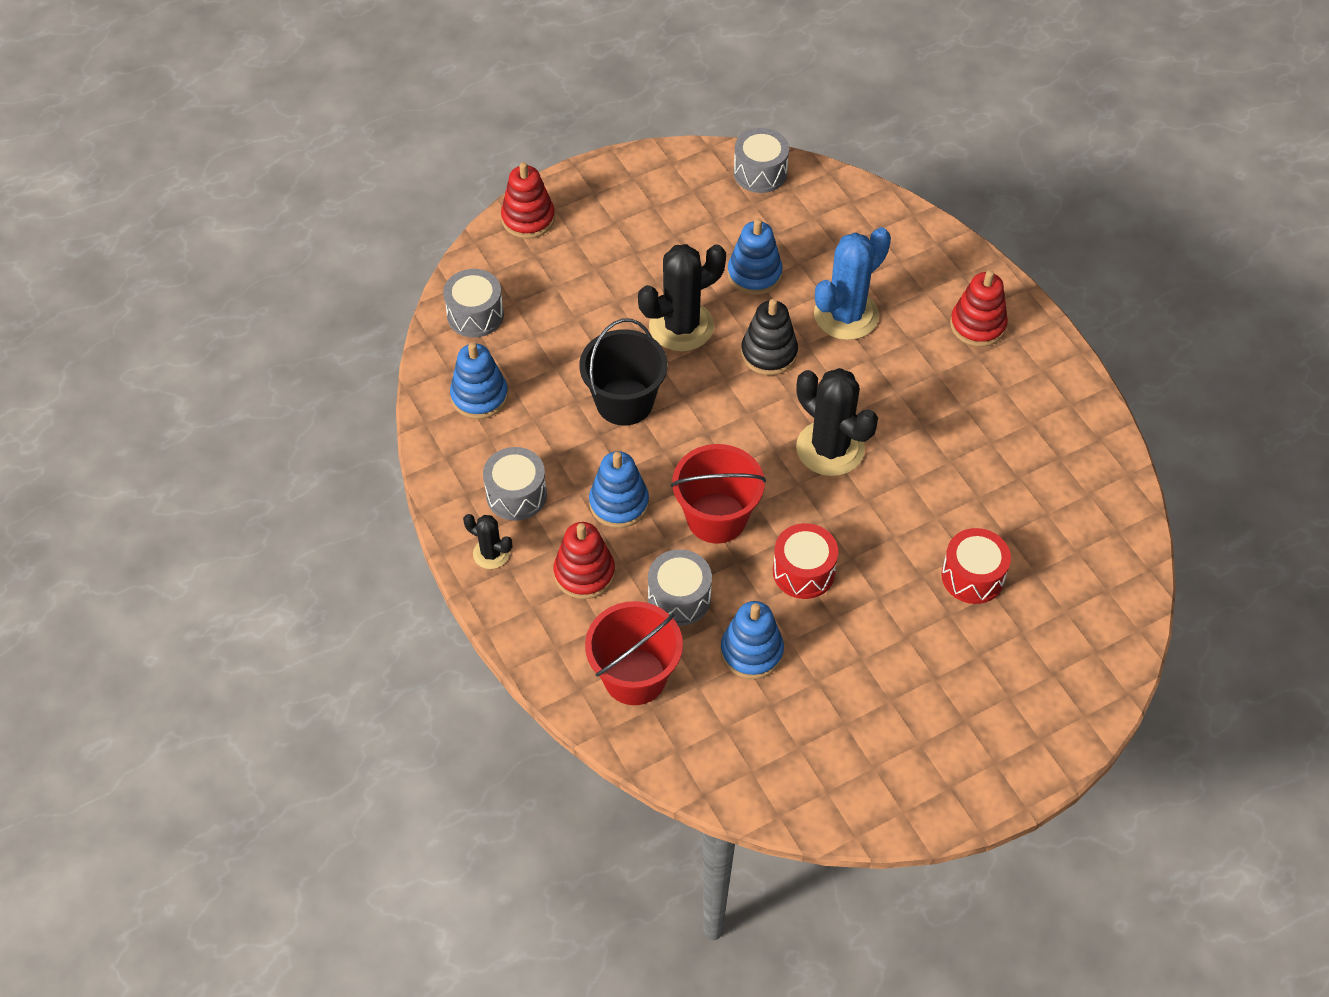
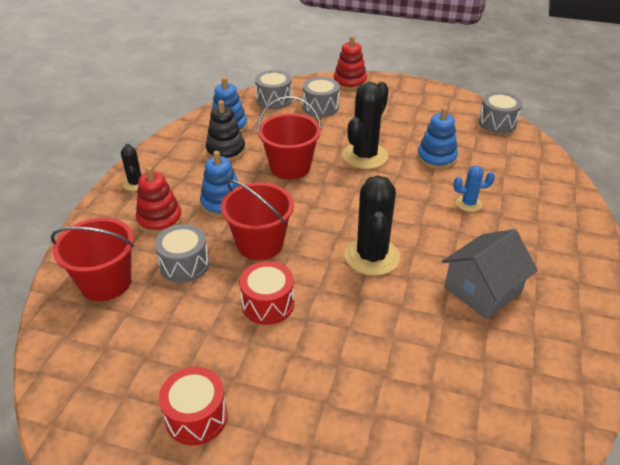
camera: 45 degrees right, 15 degrees down
grey drum [483,447,547,521] -> grey drum moved to [303,77,340,117]
black bucket [580,318,668,426] -> red bucket [257,96,322,180]
black cactus [638,244,726,351] -> black cactus turned 75 degrees counterclockwise [342,82,389,169]
blue stacking toy [721,601,784,679] -> none
black stacking toy [741,299,798,375] -> black stacking toy moved to [206,100,246,162]
blue cactus [814,227,891,340] -> blue cactus [453,165,495,212], size x0.52
red drum [941,528,1011,604] -> red drum moved to [159,367,228,445]
red stacking toy [950,270,1008,347] -> none
none -> grey house [442,229,538,319]

